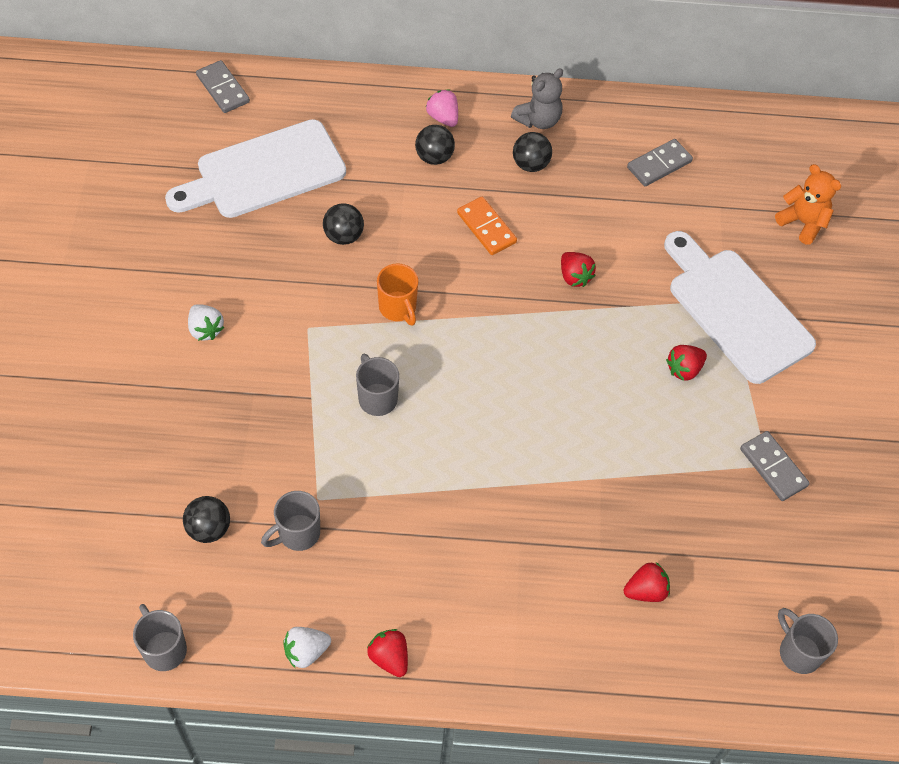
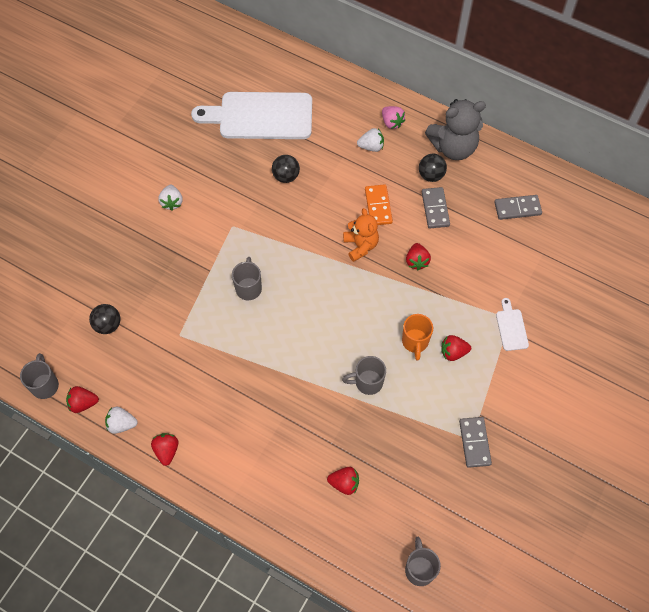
camera: 30 degrees right, 5 degrees up
grey domino [196,60,250,113] -> grey domino moved to [422,187,450,229]
grey mug [261,491,320,551] -> grey mug moved to [342,356,386,395]
orange mug [377,263,418,326] -> orange mug moved to [402,314,433,361]
black ball [415,125,455,165] -> white strawberry [357,128,384,152]
pink strawberry [426,90,458,127] -> pink strawberry turned 150 degrees clockwise [382,106,405,129]
grey teddy bear [511,68,563,129] -> grey teddy bear [425,99,486,160], size x1.55
white cutting board [664,231,816,384] -> white cutting board [496,298,529,351], size x0.42
orange teddy bear [775,164,841,244] -> orange teddy bear moved to [343,208,379,262]
none -> red strawberry [66,386,99,413]

